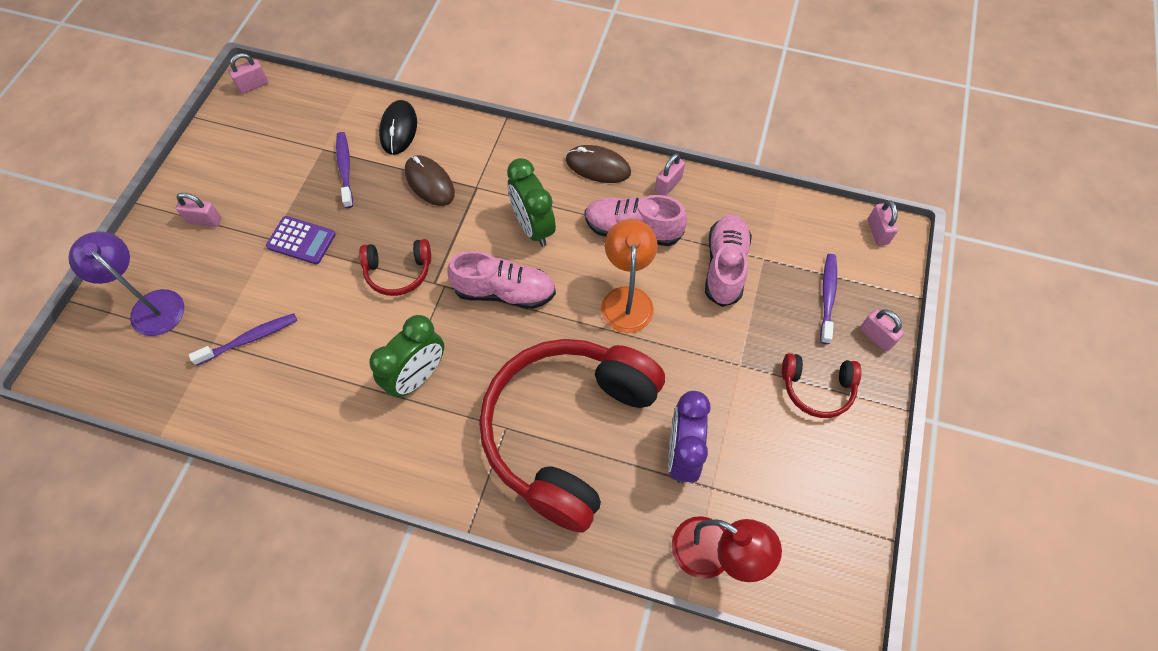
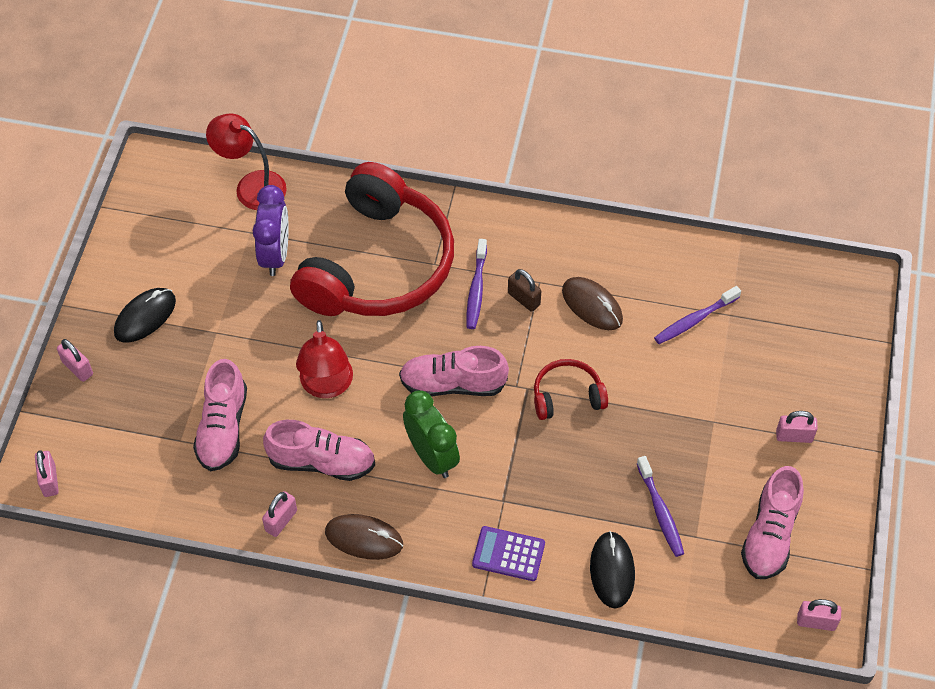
camera: 175 degrees right, 5 degrees down
purple lamp [68,232,184,336] -> none
pink padlock [229,53,268,94] -> pink padlock turned 45 degrees clockwise [797,599,841,631]
purple calculator [266,216,336,264] -> purple calculator moved to [472,526,545,581]
green clock [369,315,444,398] -> brown padlock [508,269,541,312]
brown mouse [405,155,455,206] -> brown mouse moved to [562,277,623,330]
orange lamp [601,219,658,333] -> red lamp [296,320,353,398]
red headphones [782,353,862,418] -> black mouse [114,288,176,343]
purple toothbrush [820,254,837,344] -> purple toothbrush moved to [467,239,487,329]
none -> pink shoe [741,466,804,579]

